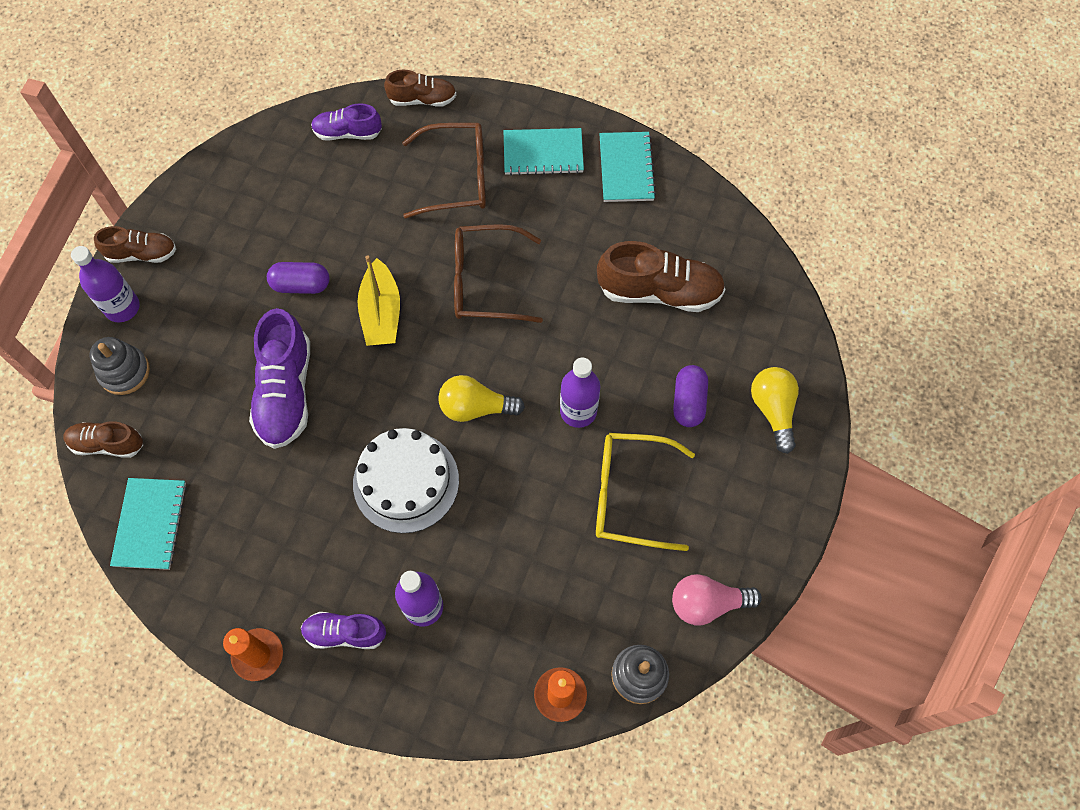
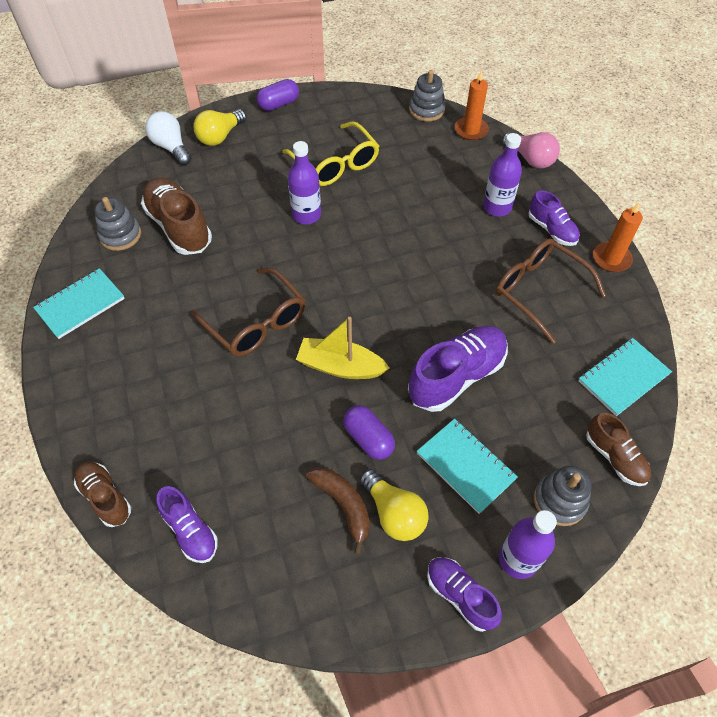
camera: 130 degrees left, 10 degrees down
brown shoe [94,226,176,263] -> purple shoe [427,557,502,632]
white cake [353,428,459,533] -> none
yellow boat [357,255,400,346] -> yellow boat turned 120 degrees counterclockwise [296,317,390,379]
brown glasses [402,123,486,218] -> brown glasses moved to [496,238,606,344]
yellow light bulb [438,375,525,422] -> yellow light bulb moved to [360,469,429,541]
turquoise notebook [504,128,584,176] -> turquoise notebook moved to [417,418,518,514]
pink light bulb [672,574,762,625] -> pink light bulb moved to [502,132,560,168]
purple capsule [673,365,708,427] -> purple capsule moved to [257,79,299,111]
none -> grey stacking toy [94,197,141,251]
none -> white light bulb [145,111,192,165]
none -> brown banana [306,468,370,555]

